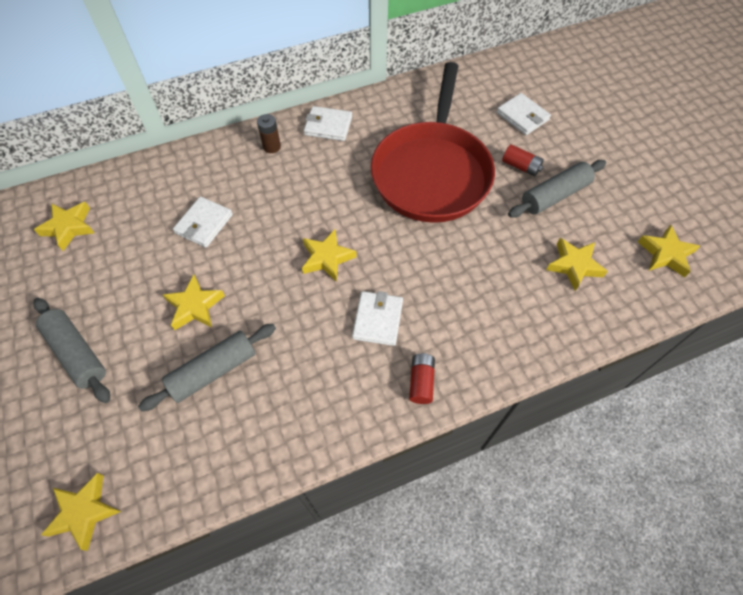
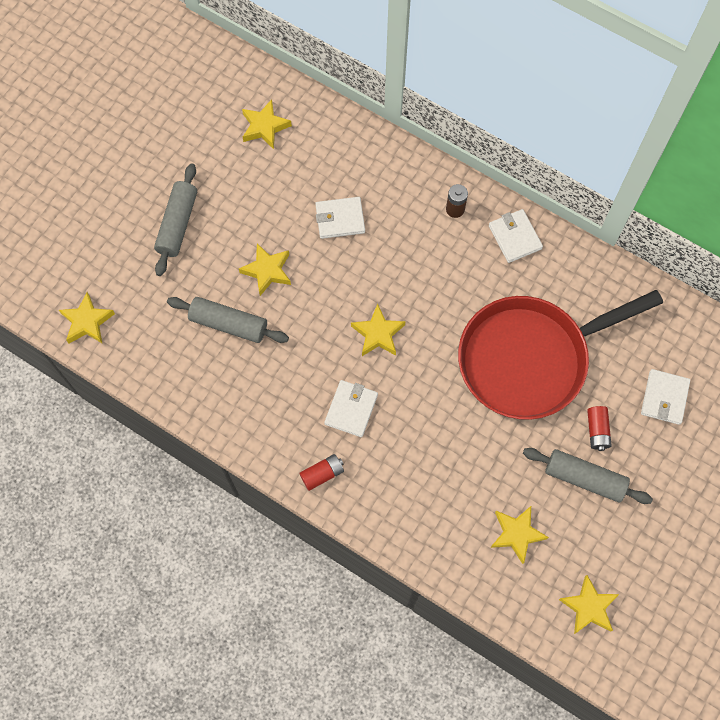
camera: 55 degrees right, 10 degrees up
white wallet [352,291,403,346] -> white wallet turned 45 degrees counterclockwise [324,380,378,437]

